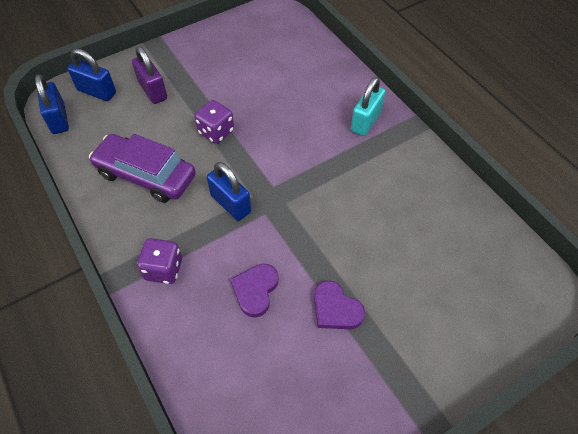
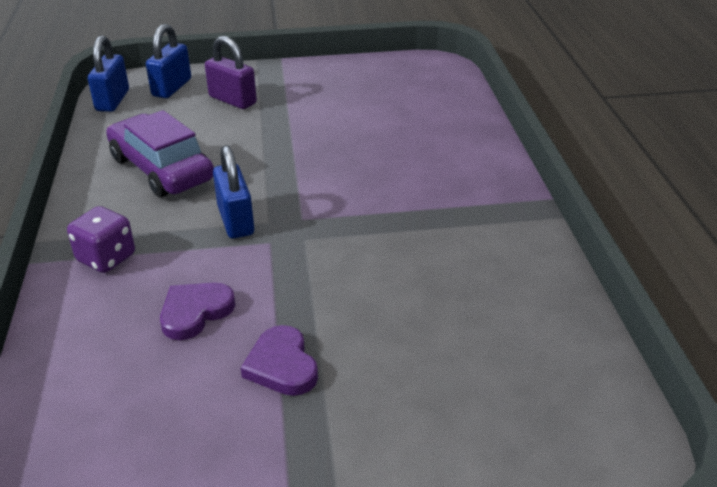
camera: 25 degrees right, 20 degrees down
blue padlock [68,49,116,101] -> blue padlock turned 60 degrees clockwise [146,24,191,98]
purple padlock [132,46,167,104] -> purple padlock turned 45 degrees counterclockwise [205,36,257,109]
purple dice [194,100,234,144] -> none
turquoise padlock [351,77,386,136] -> none

